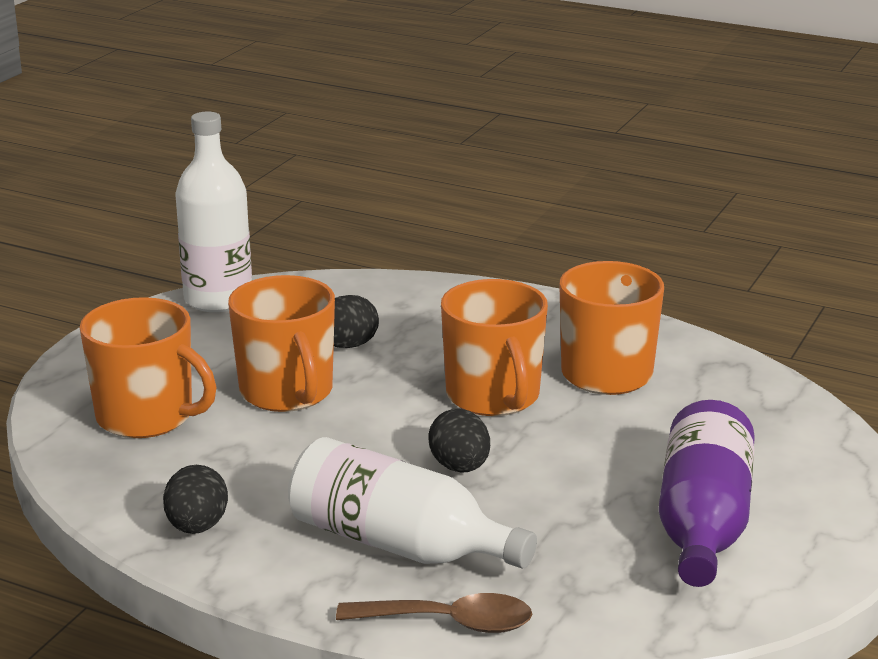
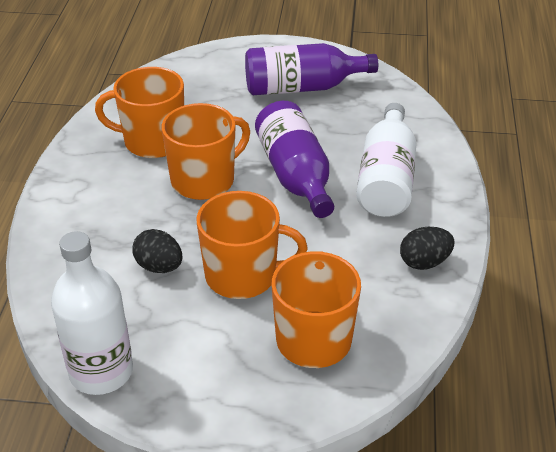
camera: 110 degrees left, 15 degrees up
orange mug [228,275,335,412] -> orange mug turned 45 degrees clockwise [197,191,308,299]
brown spoon [336,593,532,633] -> none
black egg [428,409,490,472] -> purple bottle [255,101,334,218]

